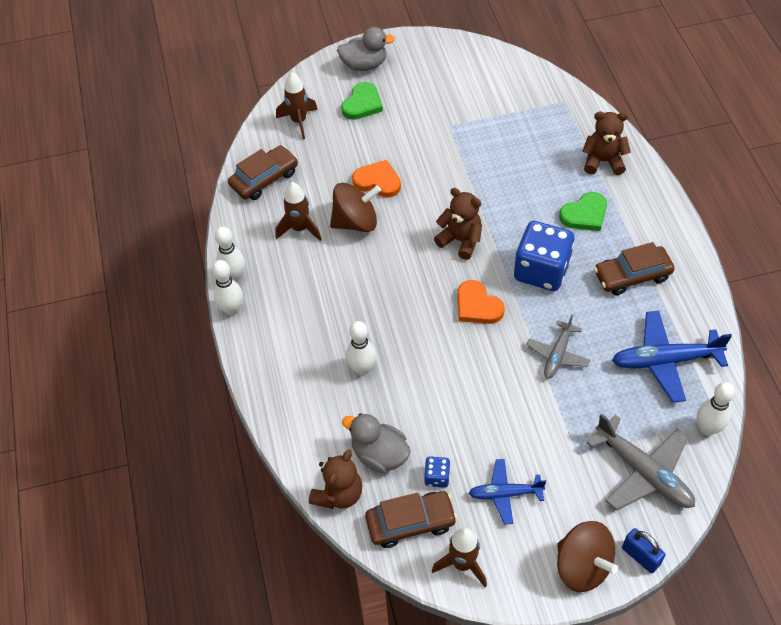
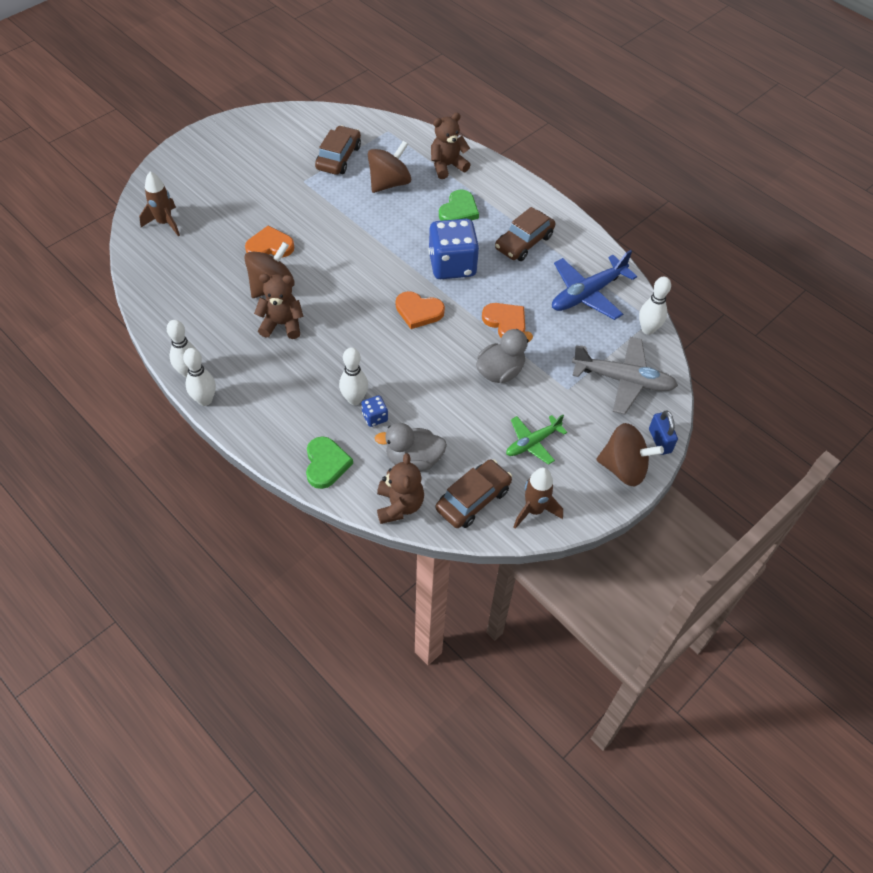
camera: 35 degrees left, 0 degrees up
brown car [228,145,298,200] -> brown car moved to [315,125,361,175]
brown rocket [276,182,322,241] -> none
grey duck [337,27,395,71] -> grey duck moved to [476,329,533,383]
green heart [341,82,383,120] -> green heart moved to [306,437,353,489]
blue dice [424,456,450,488] -> blue dice moved to [361,395,388,427]
brown teddy bear [434,188,482,260] -> brown teddy bear moved to [254,274,304,339]
blue plane [469,459,546,525] -> green plane [506,415,567,465]
grey plane [526,315,590,378] -> orange heart [482,303,525,338]
blue padlock [622,528,665,573] -> blue padlock turned 60 degrees clockwise [649,410,678,455]
none -> brown spinning top [368,141,411,193]

